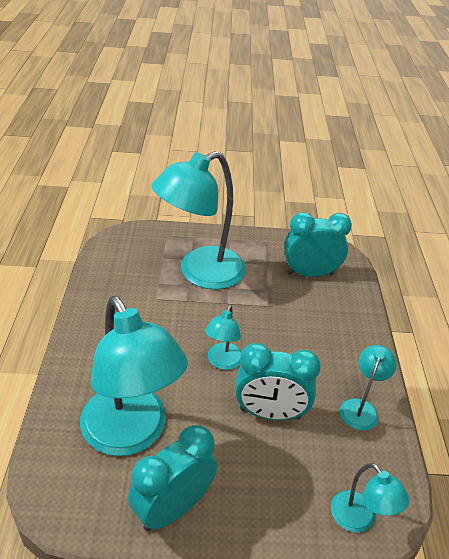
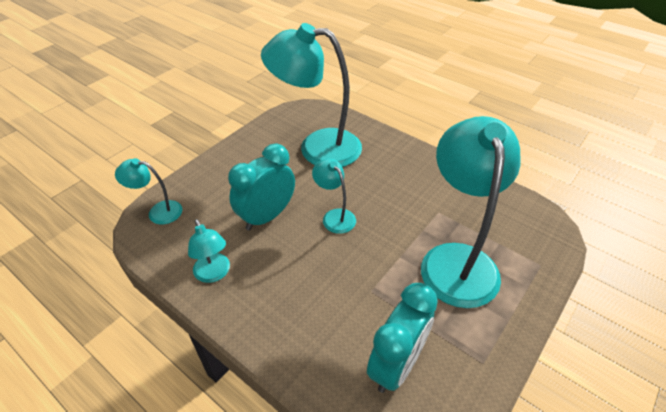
camera: 130 degrees right, 5 degrees up
turquoise clock [128,425,217,531] -> none

